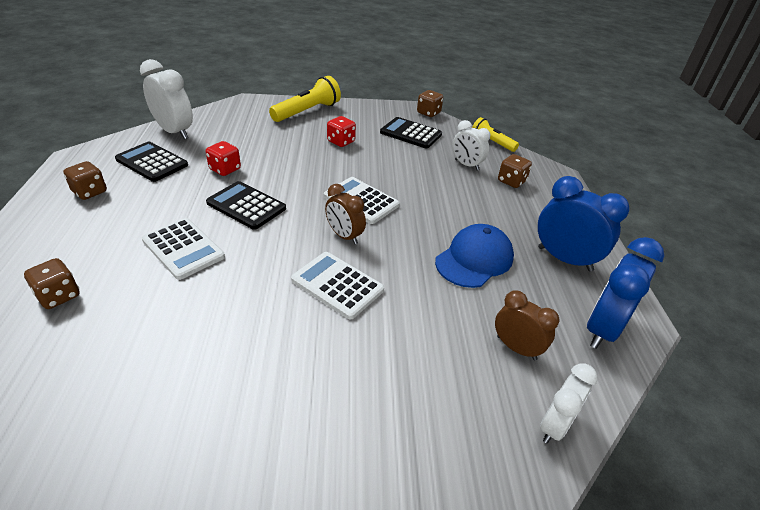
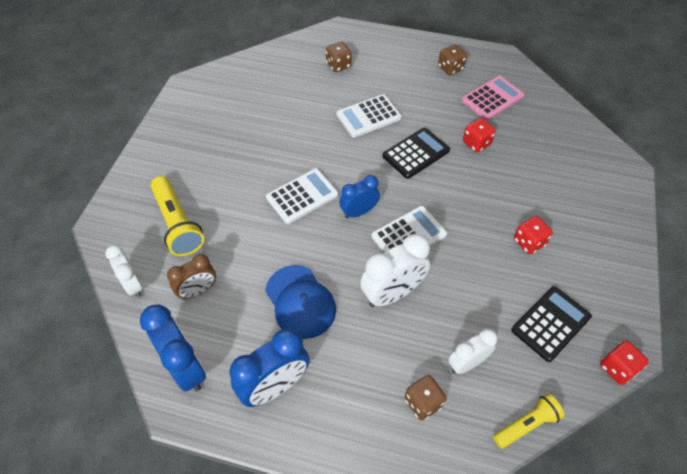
camera: 110 degrees right, 15 degrees up
black calculator [115,142,188,182] -> pink calculator [461,76,525,120]
white clock [140,59,193,139] -> white clock moved to [360,234,430,307]
yellow flashlight [269,76,341,122] -> yellow flashlight moved to [151,176,204,256]
brown clock [325,184,366,244] -> blue clock [339,175,380,219]
brown dice [417,90,443,117] -> red dice [600,341,649,385]

